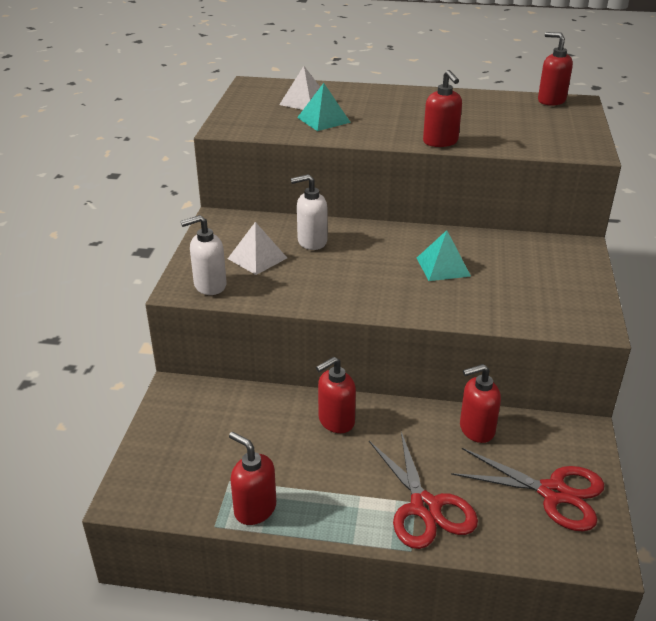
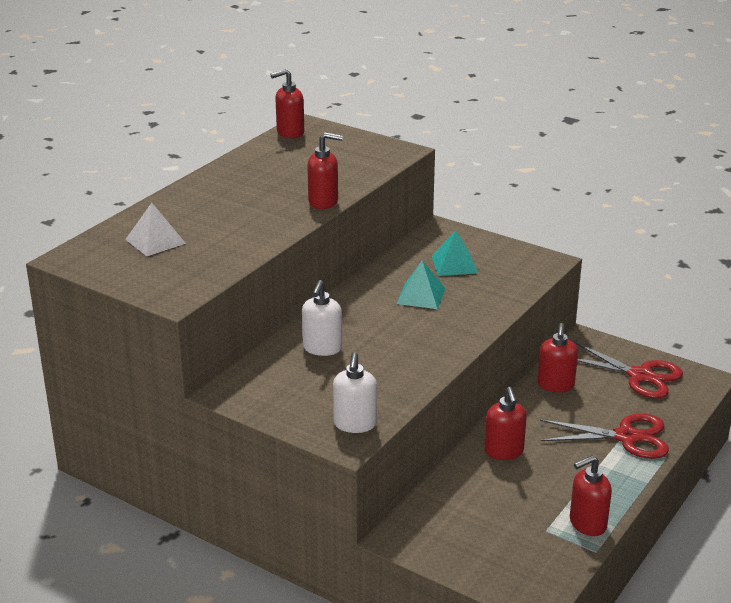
camera: 65 degrees left, 5 degrees down
white pyramid [228,222,287,275] -> none
turquoise pyramid [297,83,351,131] -> turquoise pyramid moved to [431,230,478,276]
red scissors [451,448,605,531] -> red scissors turned 75 degrees clockwise [574,342,683,399]

